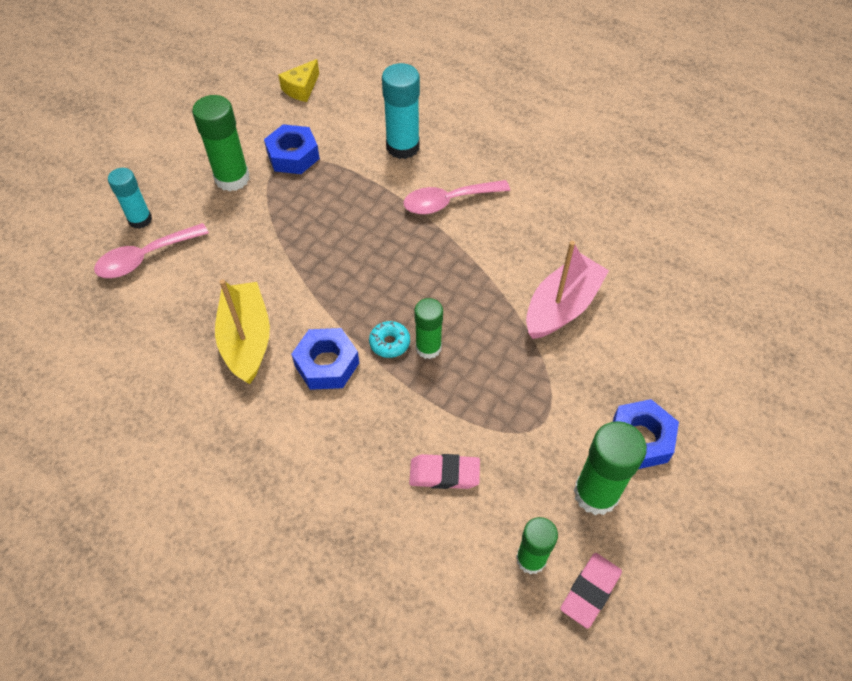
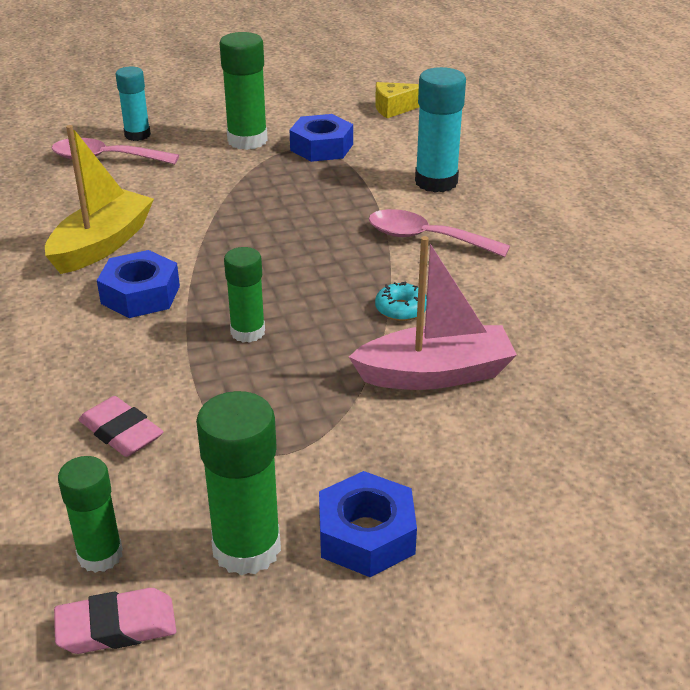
camera: 40 degrees right, 20 degrees down
turquoise donut [369,321,410,358] -> turquoise donut moved to [375,282,427,321]

